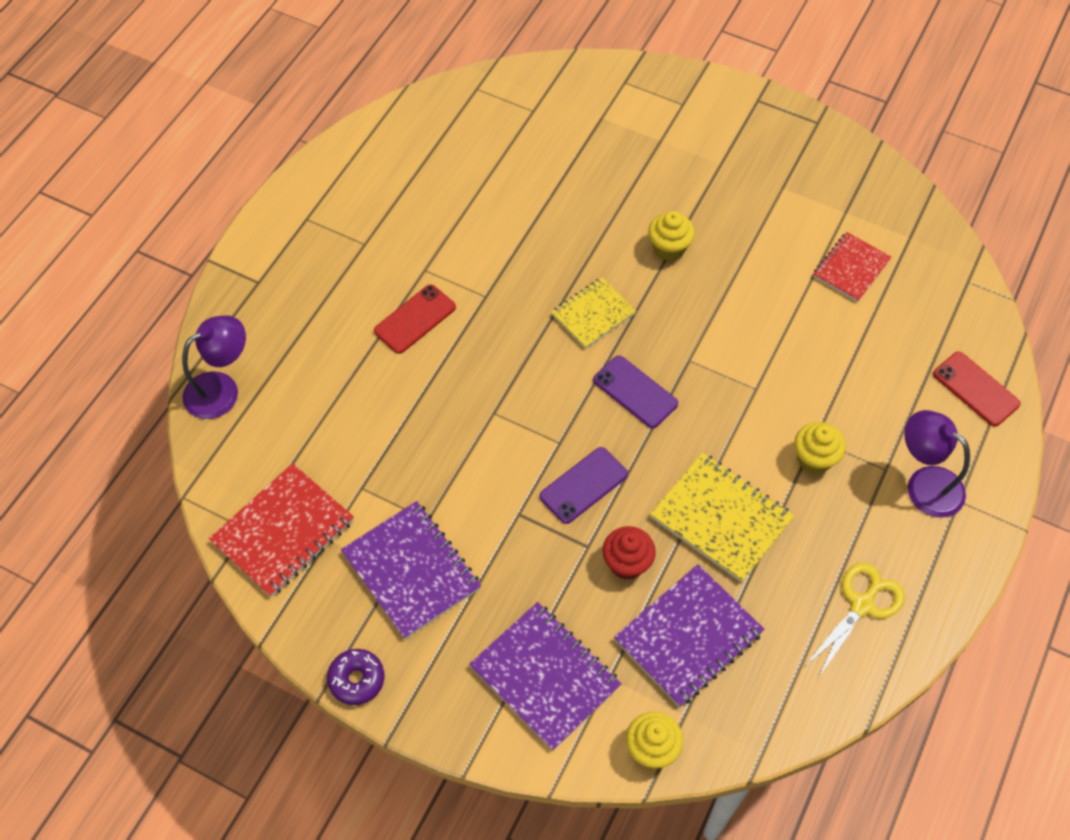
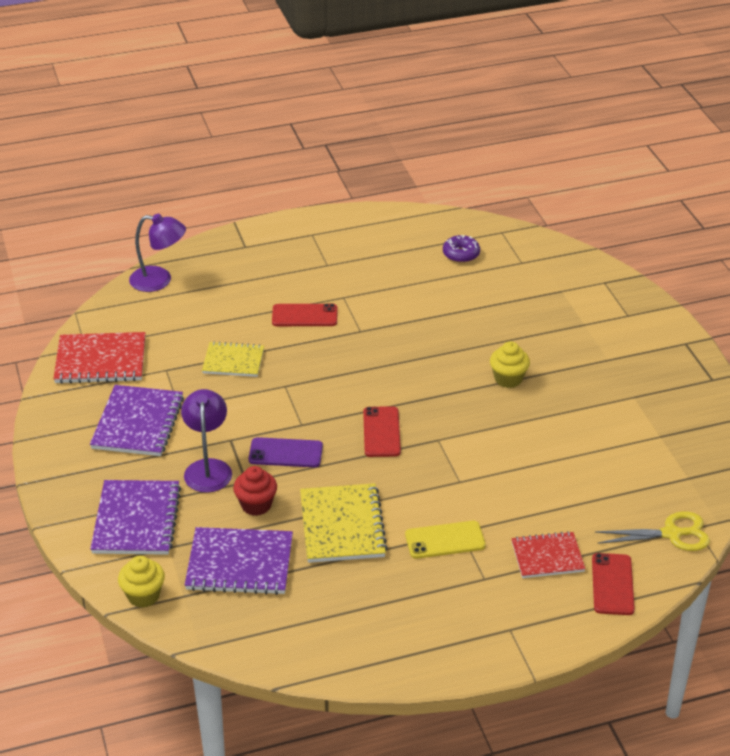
camera: 45 degrees right, 20 degrees down
purple donut [327,649,384,705] -> purple donut moved to [443,235,480,263]
yellow notebook [551,277,636,349] -> yellow notebook moved to [202,341,264,377]
purple phone [593,356,678,428] -> red phone [363,406,401,457]
yellow cupcake [794,422,846,474] -> yellow phone [405,521,486,559]
yellow scissors [805,562,905,678] -> yellow scissors moved to [595,511,710,551]
red notebook [813,232,892,302] -> red notebook moved to [511,531,586,578]
purple lamp [904,410,970,518] -> purple lamp moved to [181,389,232,493]

